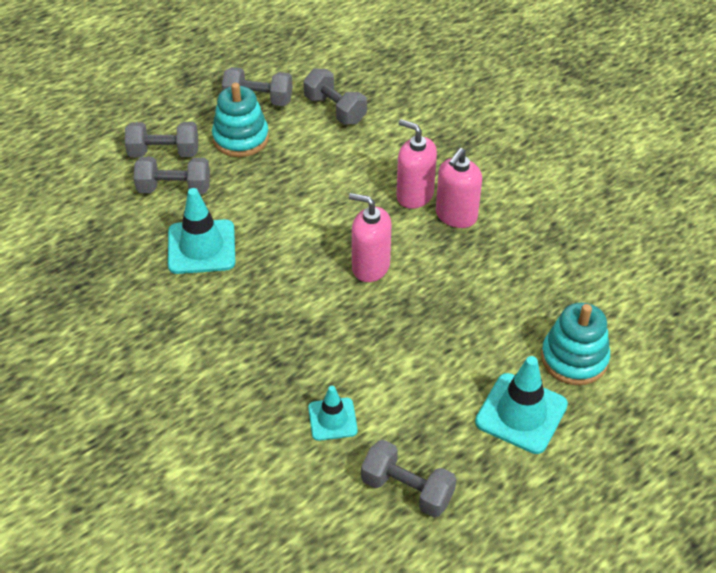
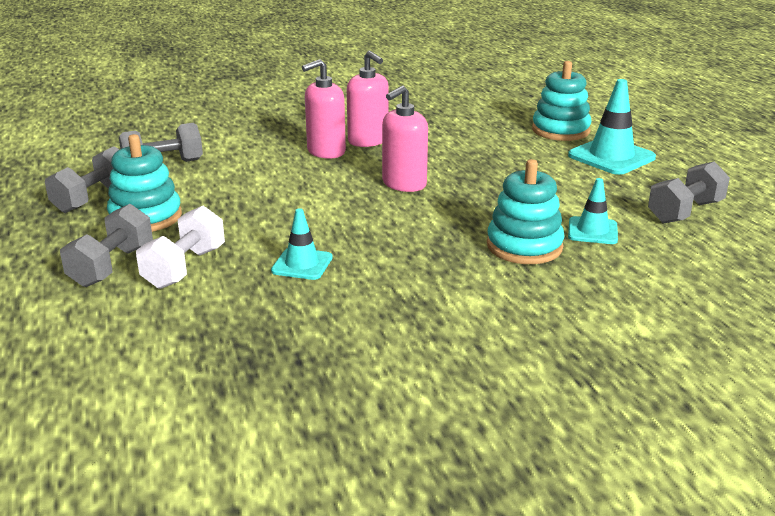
camera: 70 degrees left, 20 degrees down
grey dumbbell [134,157,210,194] -> white dumbbell [136,205,225,289]
turquoise traffic cone [168,188,235,274] -> turquoise traffic cone [271,208,333,280], size x0.60
none -> turquoise stacking toy [487,159,565,264]

